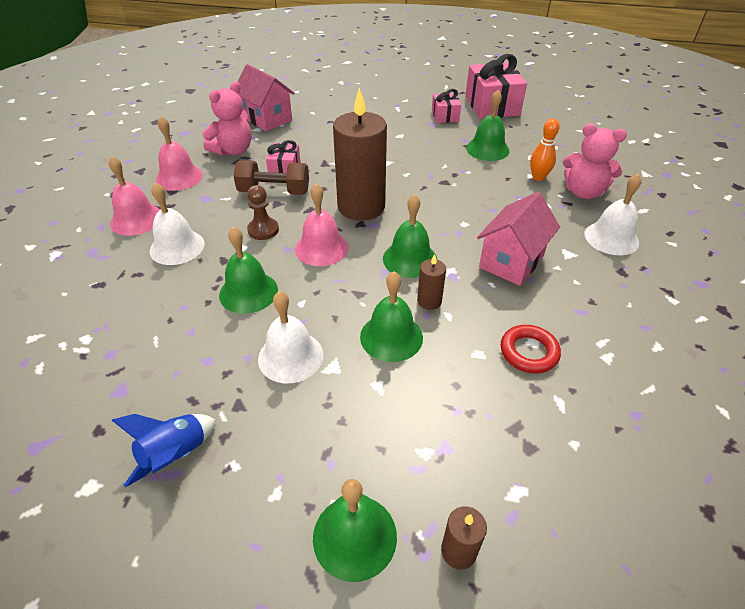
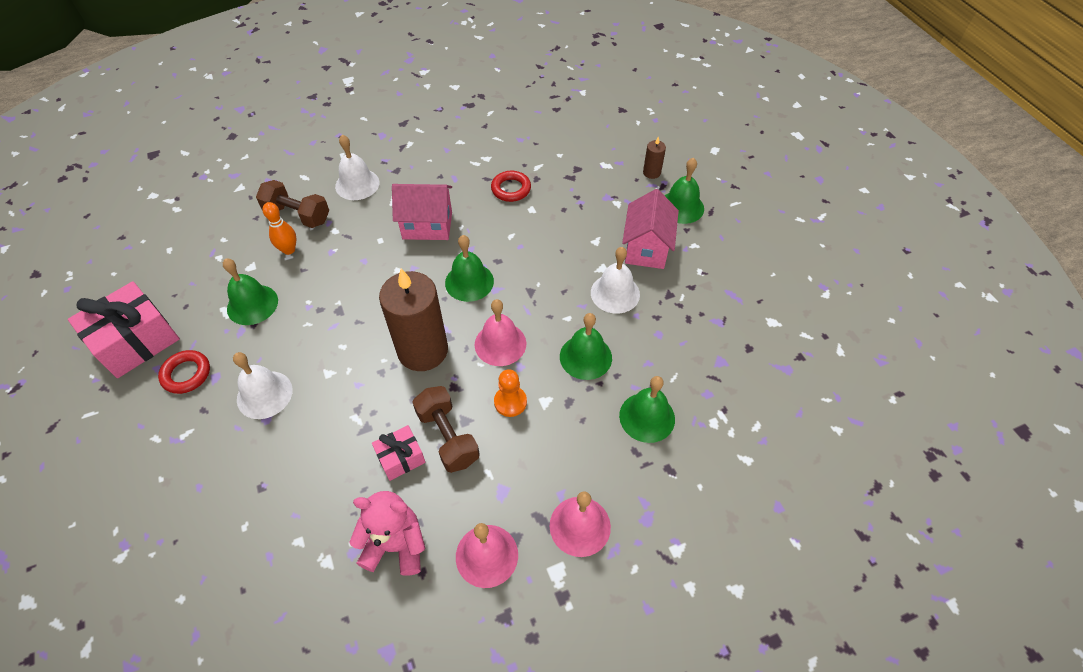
camera: 125 degrees left, 10 degrees up
blue rocket [112,414,216,488] -> none
white bell [150,183,204,265] -> white bell moved to [233,352,293,419]
pink house [238,64,295,131] -> pink house moved to [622,189,679,269]
brown pawn [247,185,279,240] -> orange pawn [494,369,527,417]
green bell [360,271,423,362] -> green bell moved to [619,376,675,443]
brown candle [417,254,446,310] -> none
pink gift [432,89,461,123] -> red ring [158,350,210,394]
pink teddy bear [563,123,627,199] -> brown dumbbell [256,180,329,228]

